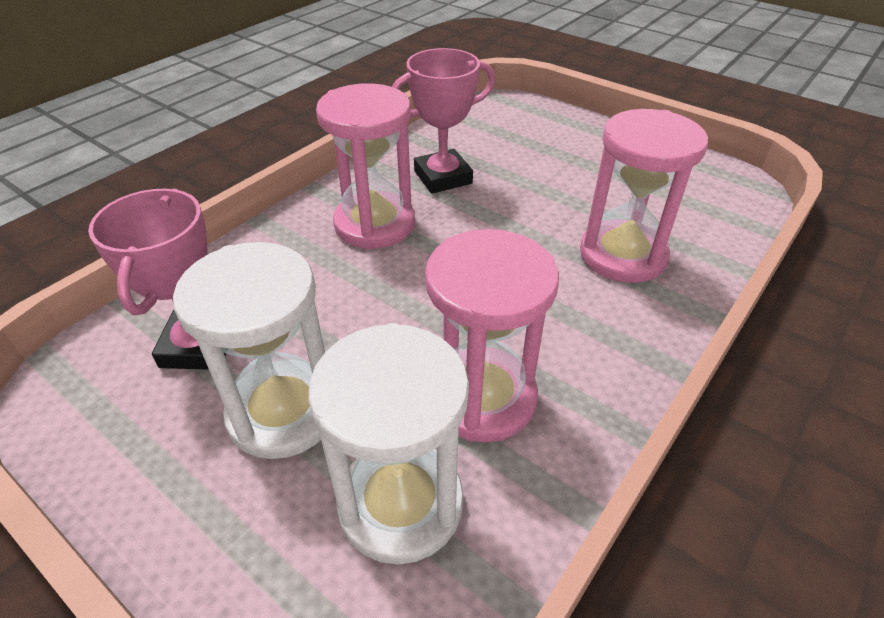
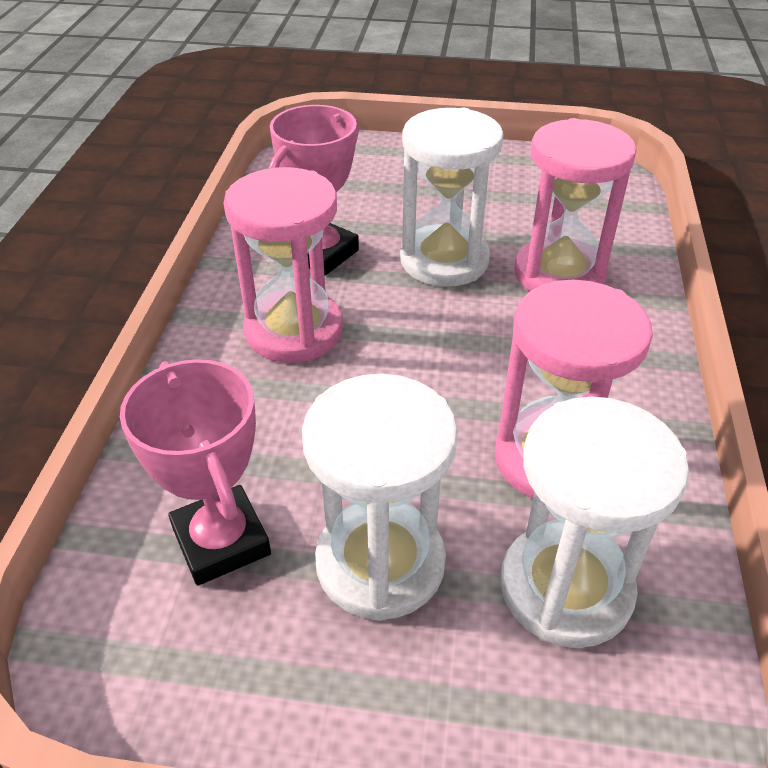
camera: 30 degrees left, 0 degrees up
none -> white hourglass [400,108,503,287]

